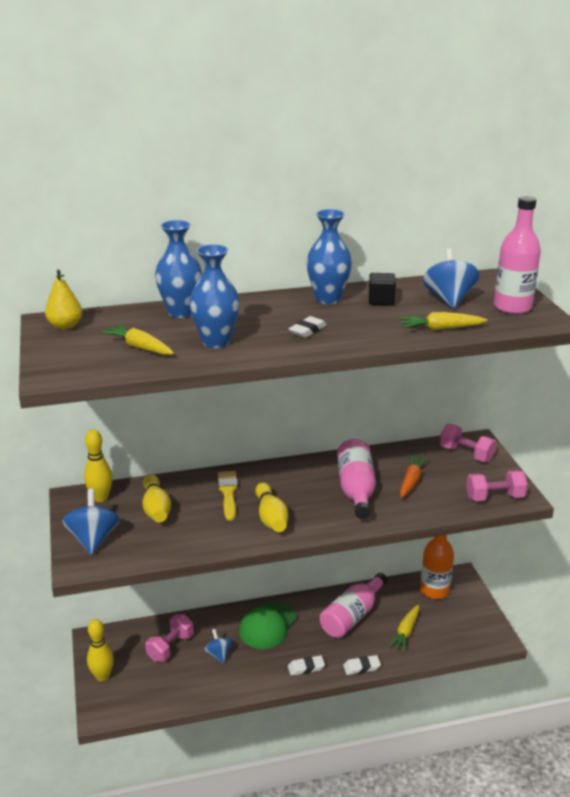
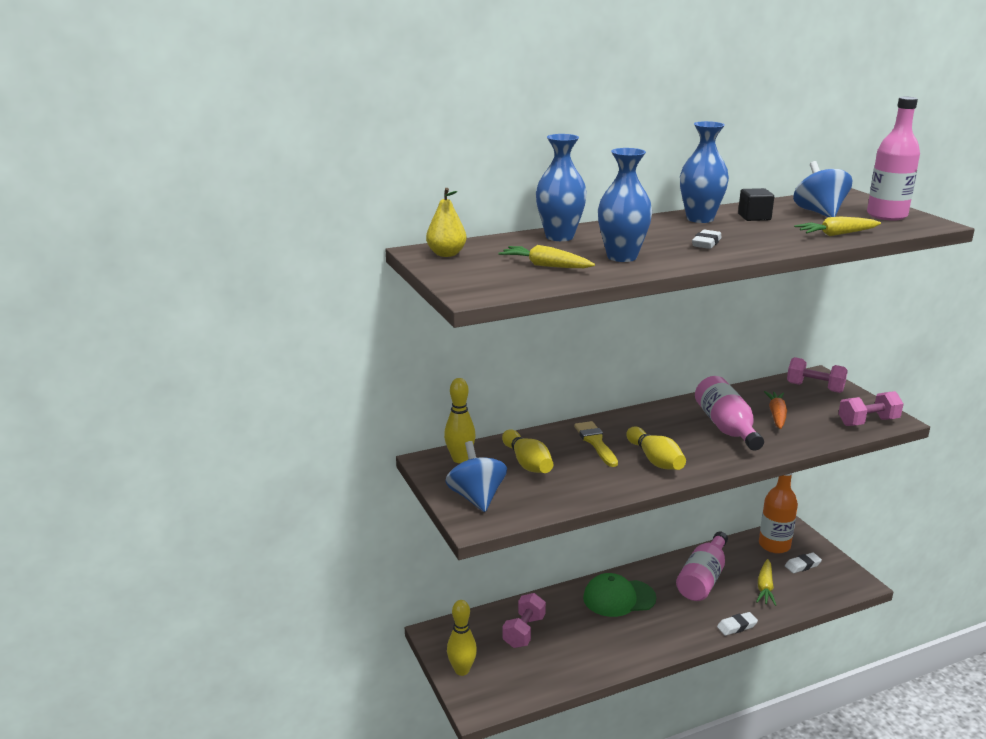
camera: 10 degrees left, 5 degrees down
blue spinning top [205,629,232,663] -> none
green cap [239,601,297,649] -> green cap turned 60 degrees clockwise [583,573,656,617]
white eraser [288,655,325,676] -> white eraser moved to [785,553,822,573]

